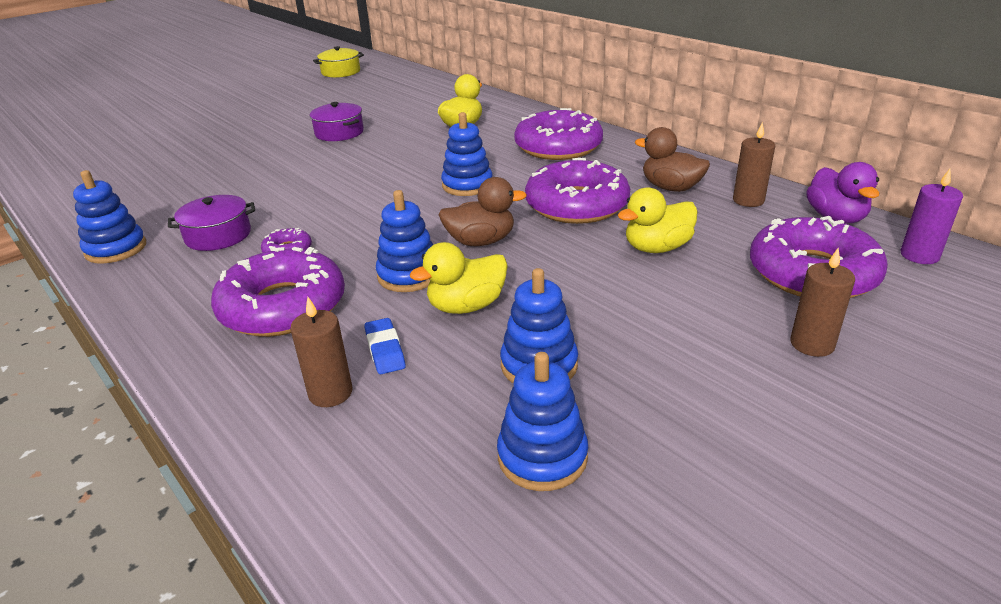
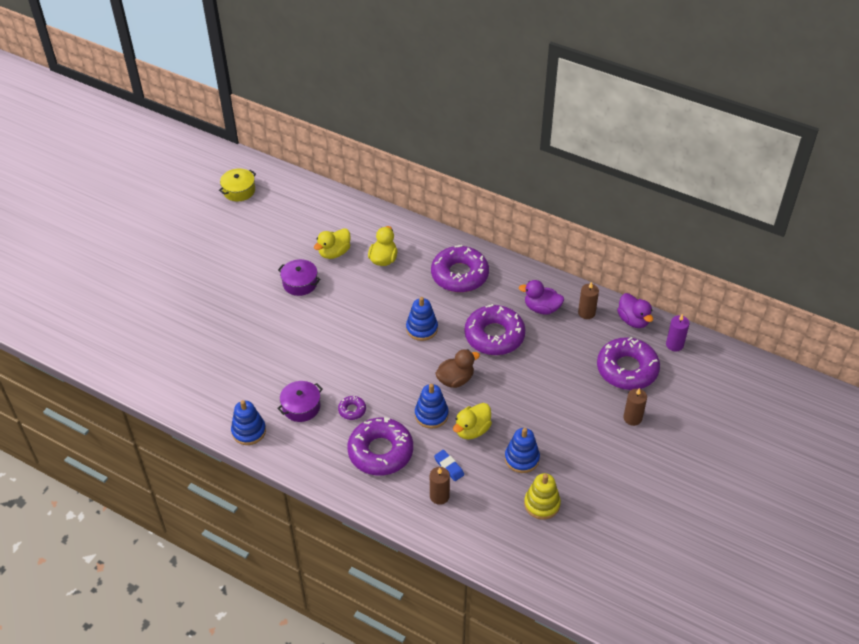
camera: 20 degrees left, 15 degrees up
blue stacking toy [497,352,588,491] -> yellow stacking toy [524,473,561,520]
yellow duck [618,187,698,253] -> yellow duck moved to [314,228,351,259]
brown duck [635,127,710,192] -> purple duck [519,280,564,315]

